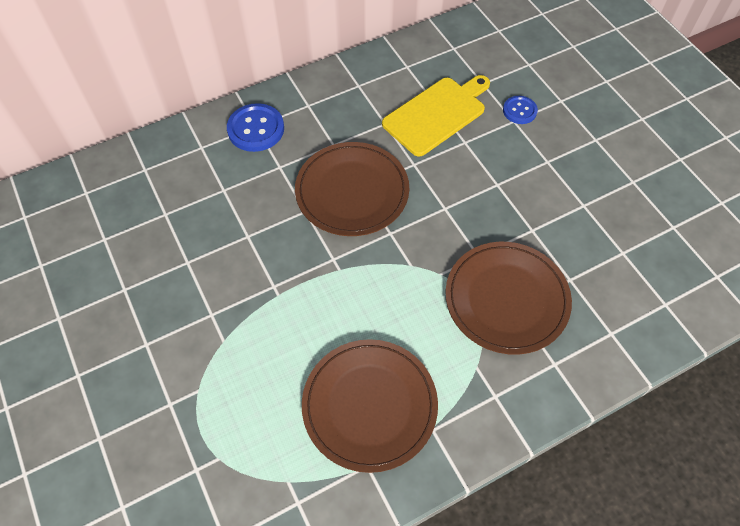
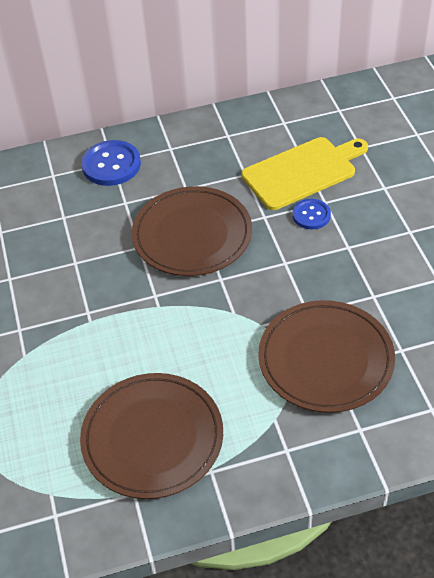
camera: 15 degrees right, 10 degrees down
blue button [503,96,538,124] -> blue button moved to [292,199,331,229]

